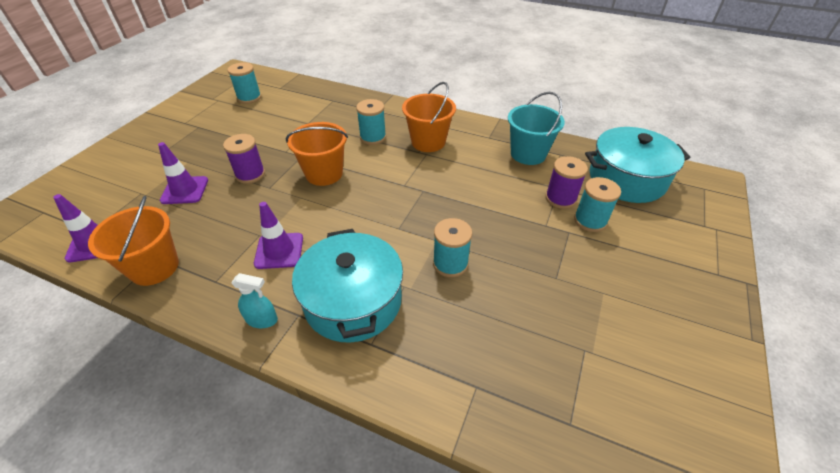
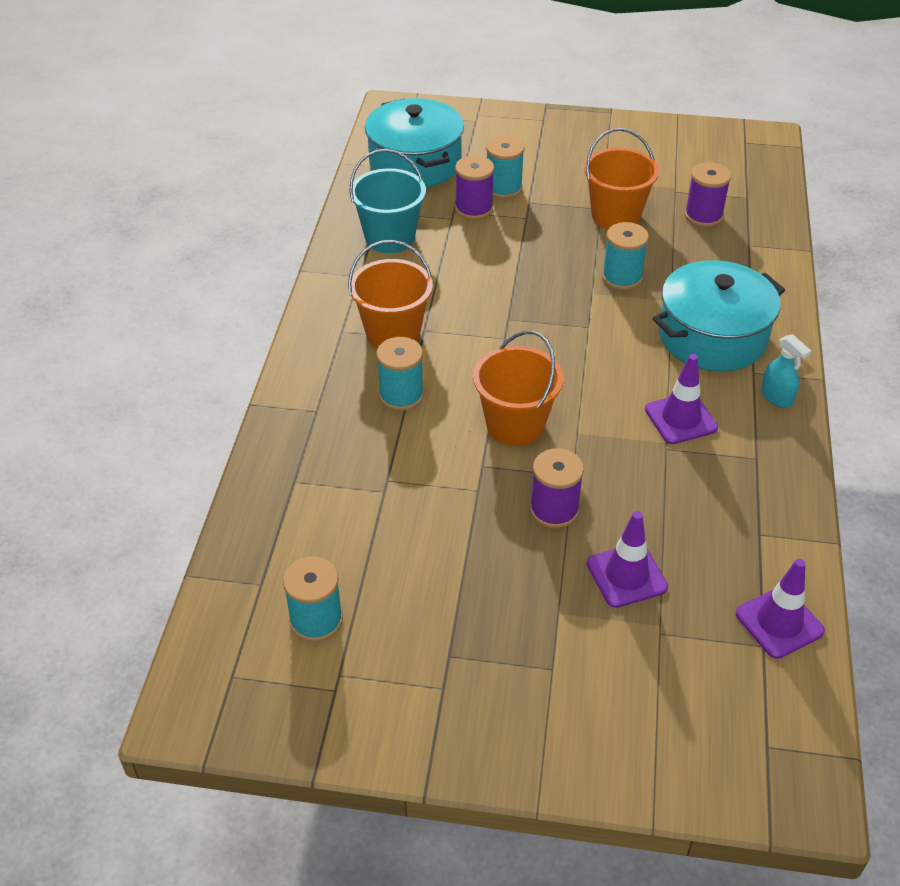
camera: 105 degrees left, 0 degrees up
orange bucket [88,196,179,286] -> orange bucket moved to [584,128,659,229]
turquoise spray bottle [232,273,278,328] -> turquoise spray bottle turned 150 degrees clockwise [761,334,811,408]
none -> purple spool [685,162,731,227]

